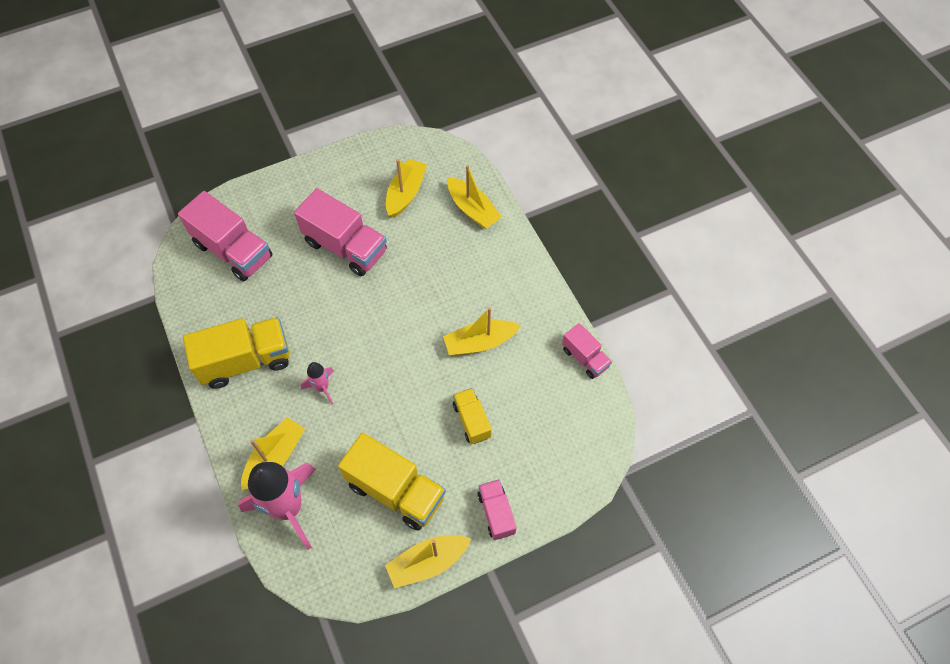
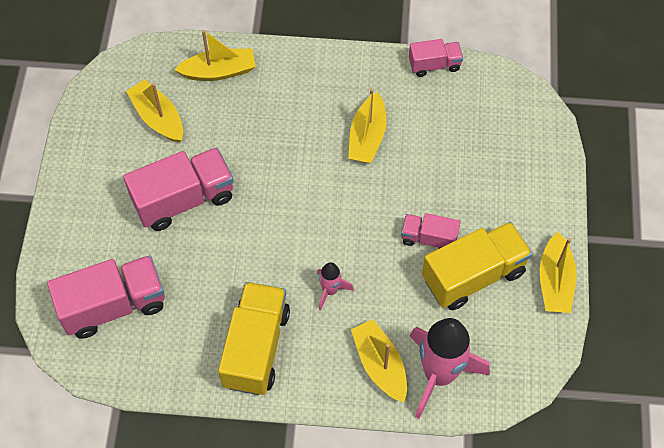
camera: 60 degrees left, 0 degrees up
yellow truck [453,388,492,444] -> none
pink truck [478,479,517,540] -> pink truck moved to [401,213,461,249]

